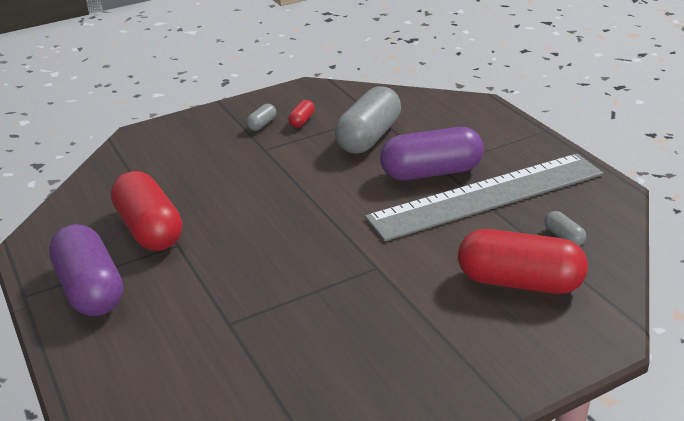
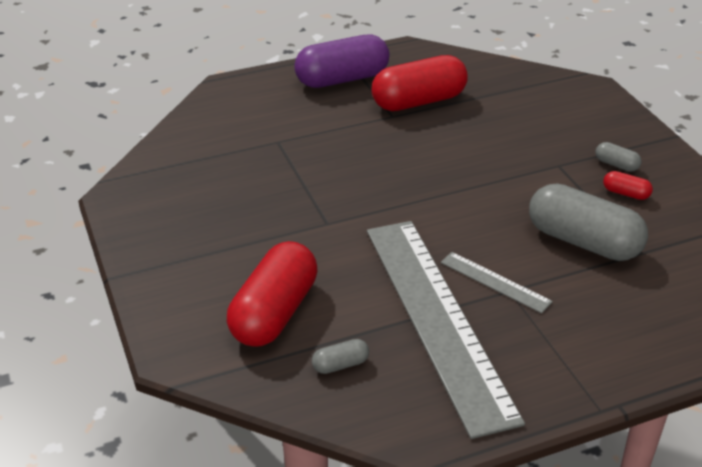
camera: 95 degrees right, 5 degrees up
purple capsule [380,127,484,180] -> grey ruler [441,252,553,313]

